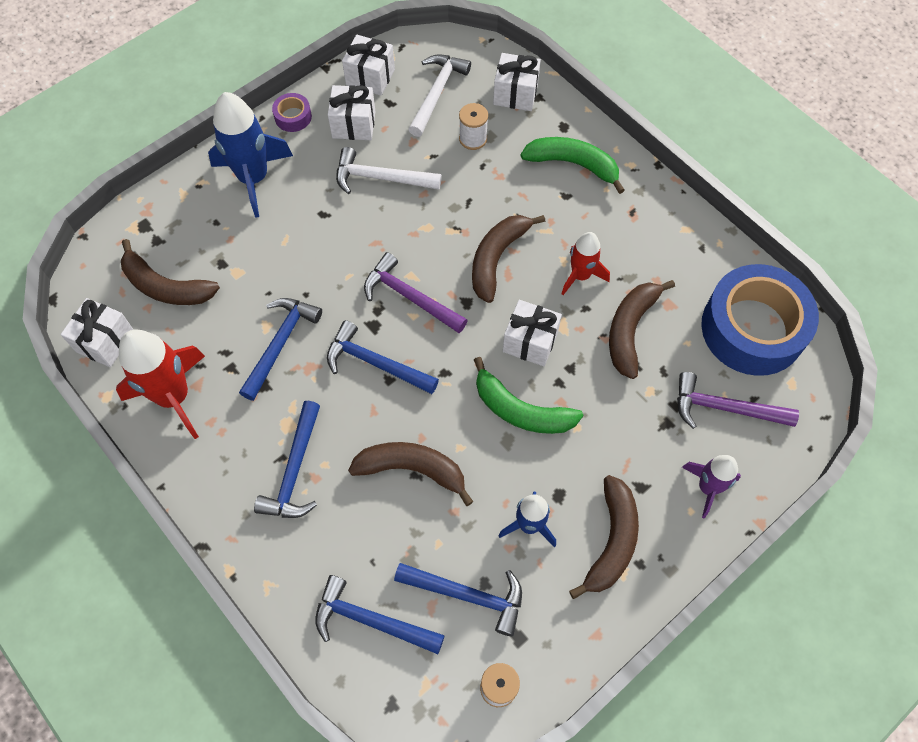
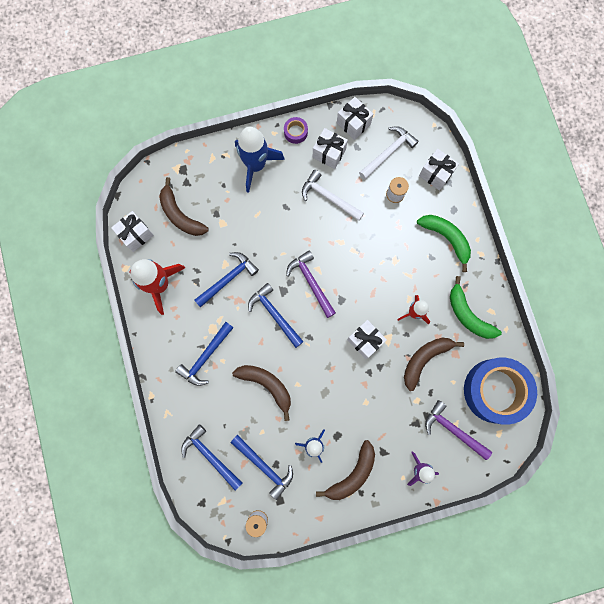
camera: 25 degrees right, 15 degrees up
brown banana [472,215,545,303] -> none
green banana [474,357,583,434] -> green banana moved to [450,276,502,339]

